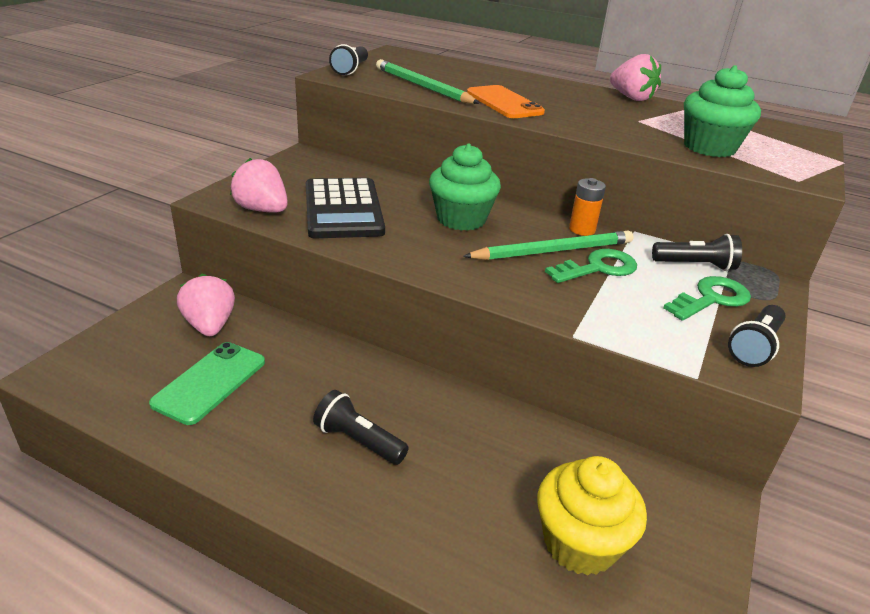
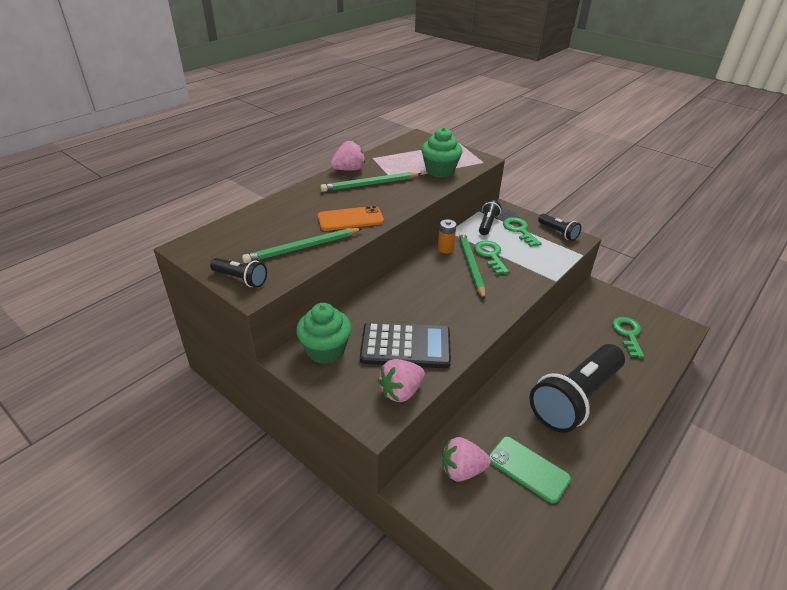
camera: 75 degrees left, 5 degrees up
black flashlight [313,390,409,465] -> black flashlight [530,344,625,433], size x2.26
green cupcake [429,143,501,231] -> green cupcake moved to [296,303,352,364]
yellow cupcake [537,456,647,576] -> green key [612,317,644,358]
none -> green pencil [320,172,421,192]

